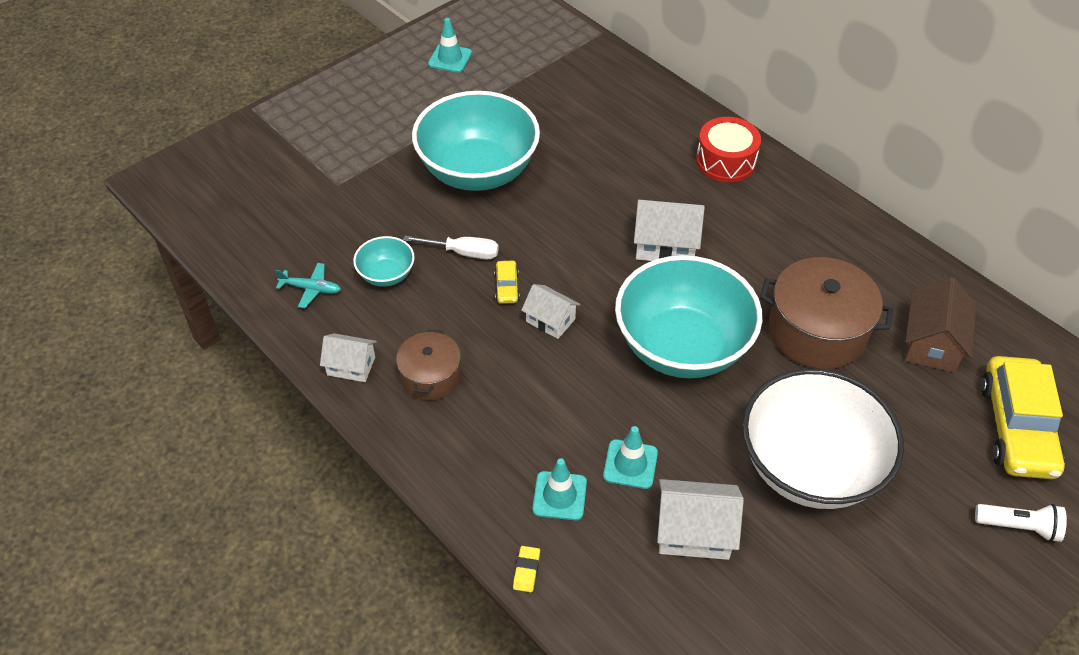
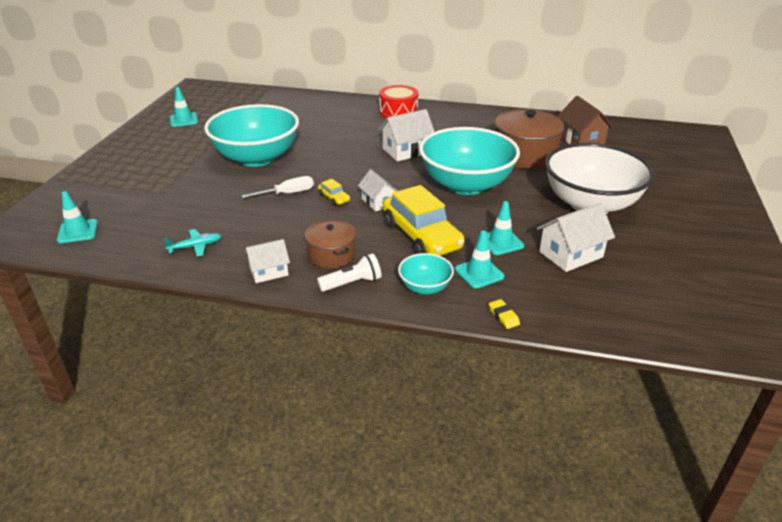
camera: 35 degrees left, 15 degrees down
turquoise bowl [353,236,415,287] -> turquoise bowl moved to [398,253,454,295]
white house [521,284,580,339] -> white house turned 60 degrees clockwise [358,169,397,211]
white flashlight [975,504,1067,542] -> white flashlight moved to [317,253,381,292]
yellow car [981,356,1065,479] -> yellow car moved to [383,185,465,256]
none -> turquoise traffic cone [57,191,98,243]

